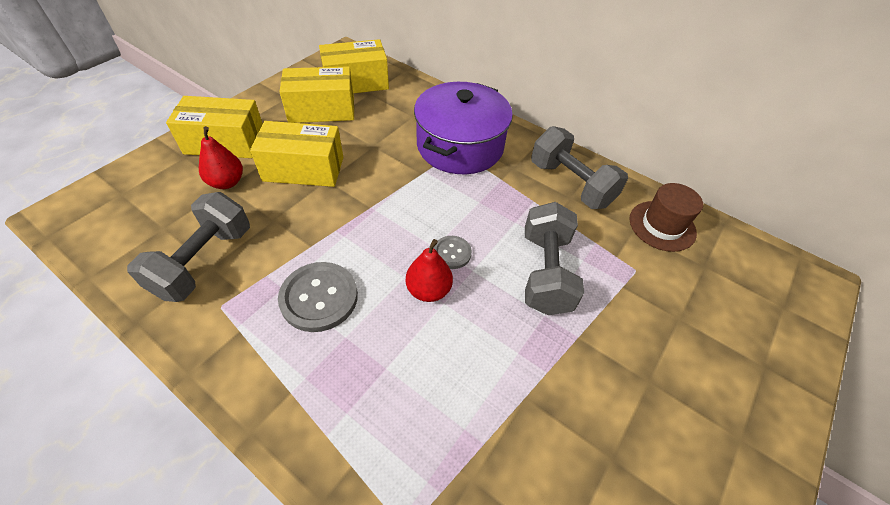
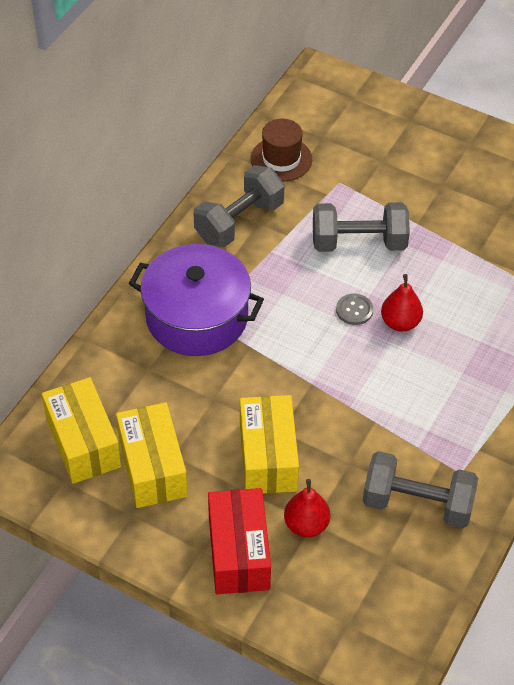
camera: 95 degrees left, 0 degrees up
yellow box [166,96,263,158] -> red box [208,488,271,594]
grey button [278,262,358,332] -> none

